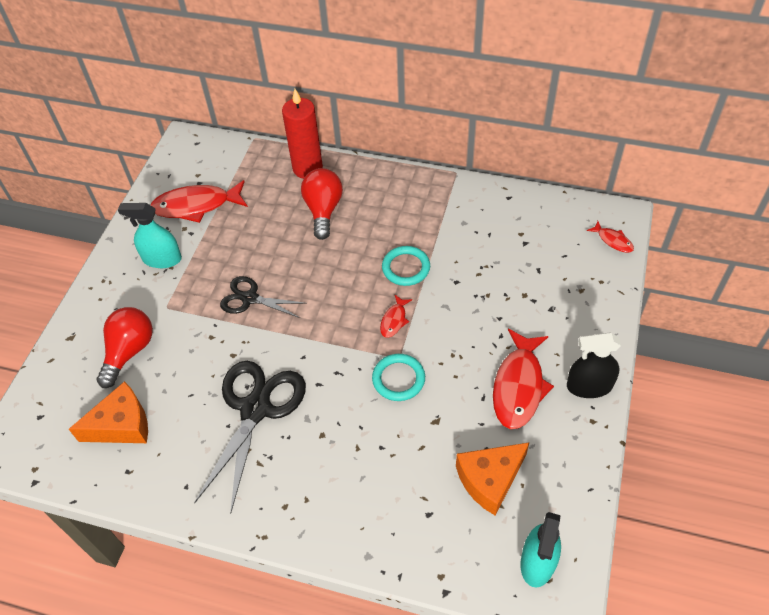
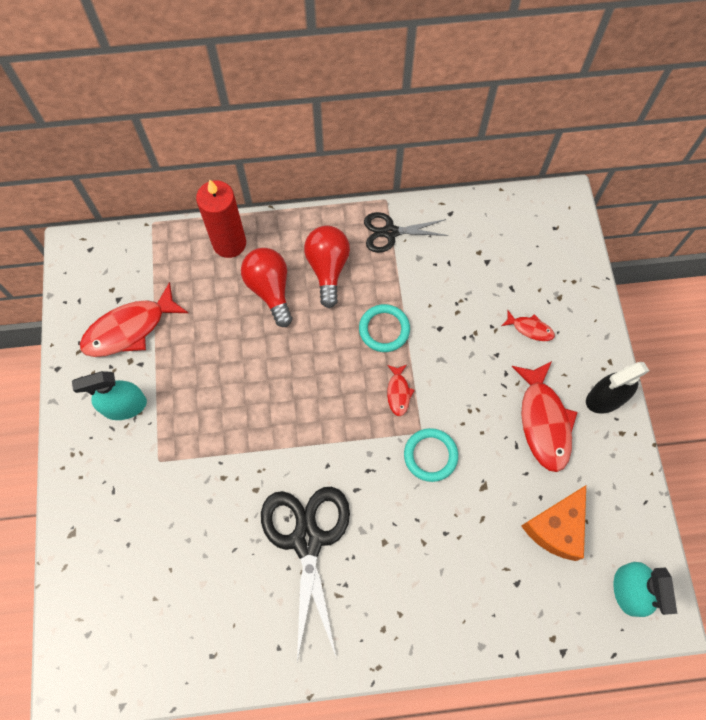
camera: 25 degrees left, 15 degrees up
orange cheese [69,381,148,443] -> none
red light bulb [96,307,153,388] -> red light bulb moved to [304,226,350,308]
black scissors [220,276,307,318] -> black scissors moved to [364,212,449,253]
red fish [587,221,634,253] -> red fish moved to [501,310,555,341]

